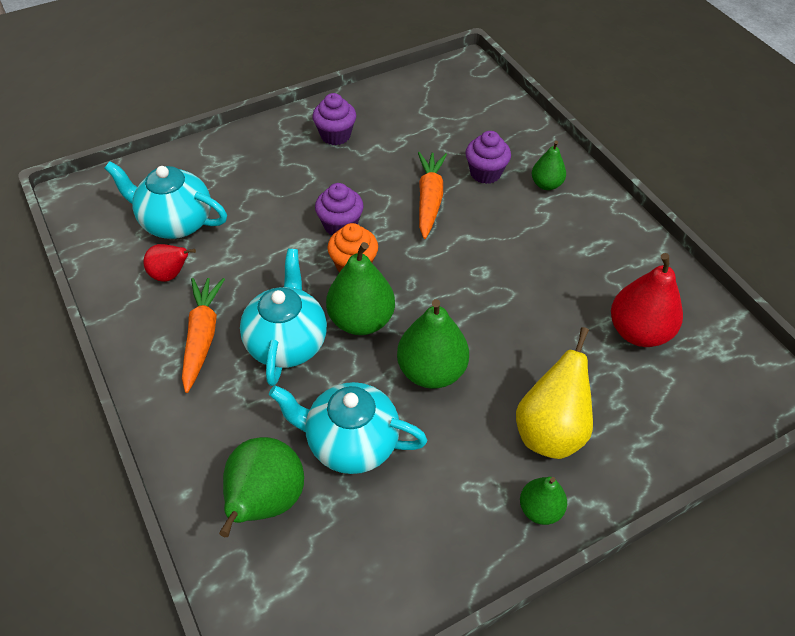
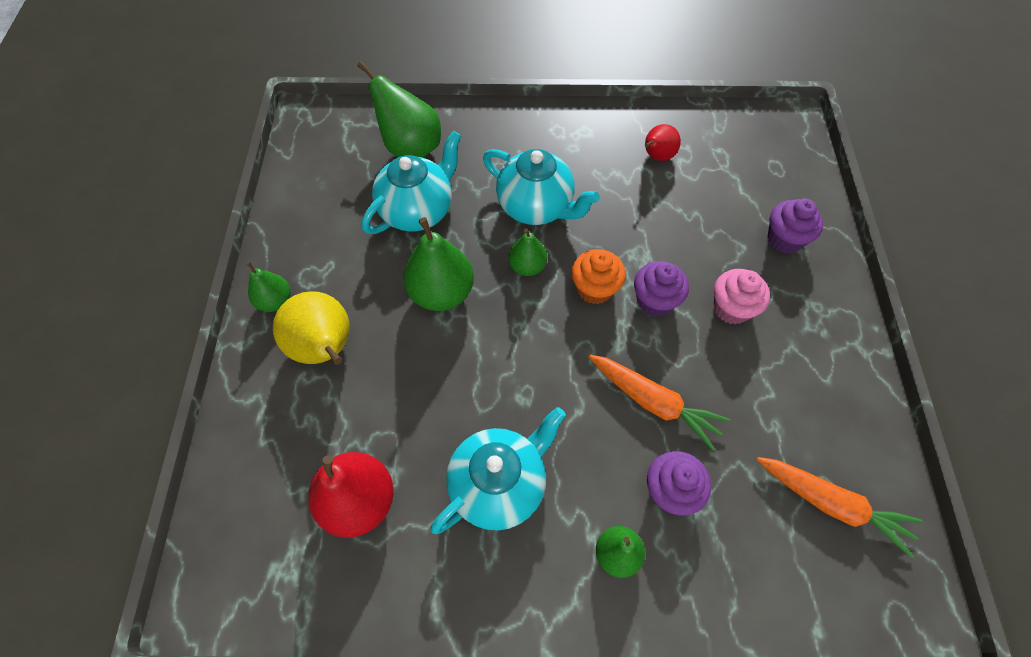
camera: 120 degrees right, 10 degrees up
turquoise teapot [104,161,227,239] -> turquoise teapot moved to [431,407,566,534]
orange carrot [182,278,225,393] -> orange carrot moved to [756,457,922,558]
purple cupcake [312,93,356,145] -> purple cupcake moved to [767,199,823,253]
green pear [326,242,395,335] -> green pear [508,228,547,276], size x0.58
none -> pink cupcake [714,269,770,324]

